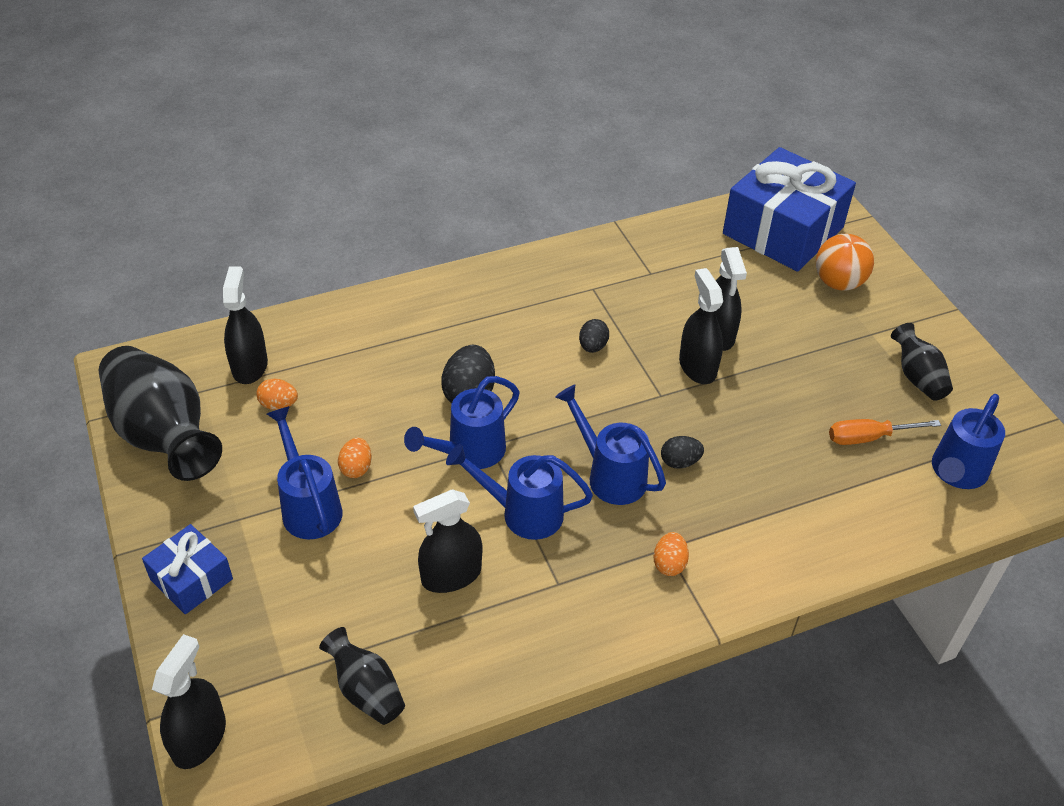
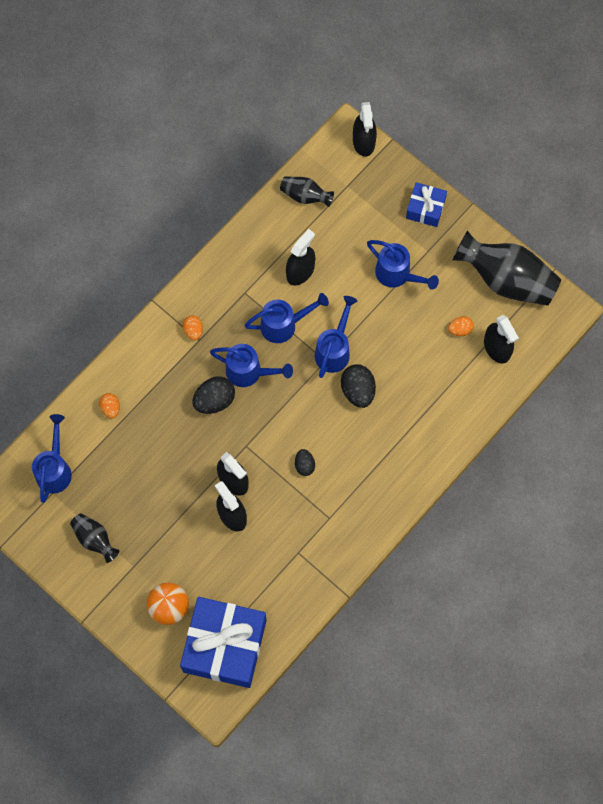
camera: 155 degrees right, 25 degrees up
orange egg [338,438,371,478] -> orange egg moved to [99,393,120,419]
black egg [661,436,704,469] -> black egg [193,376,235,414], size x1.70
orange screwdriver [829,419,941,445] -> none

